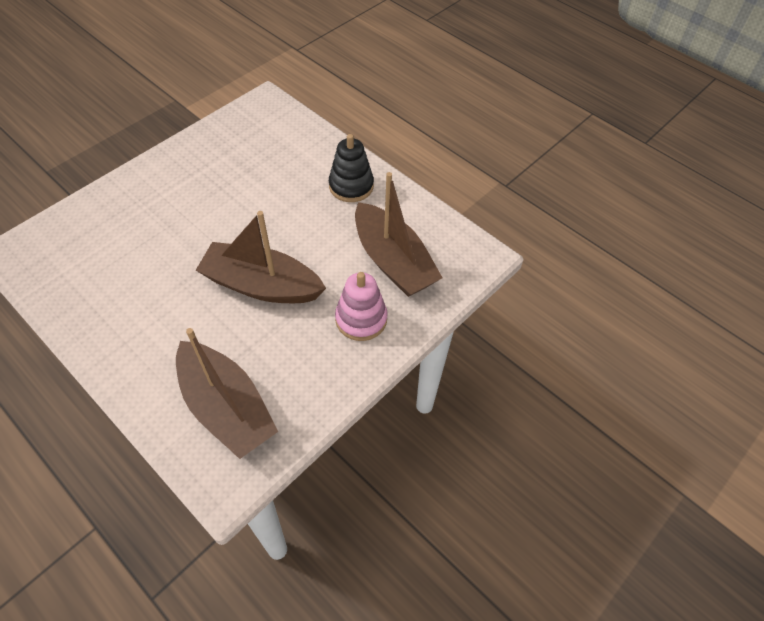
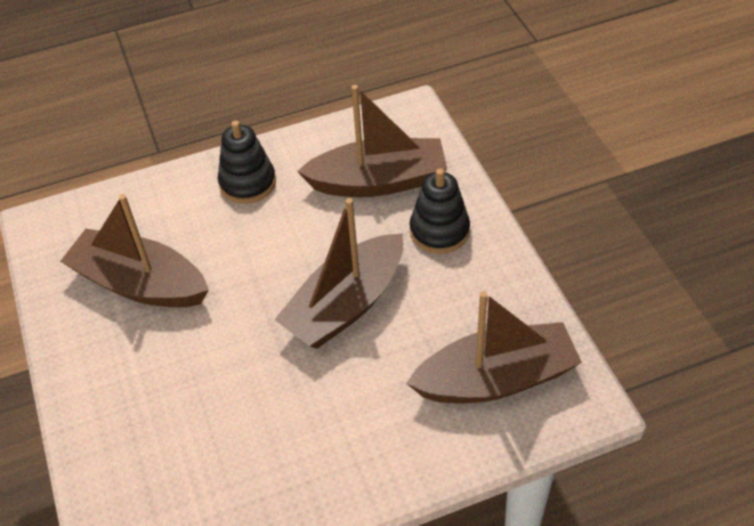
camera: 60 degrees left, 5 degrees down
pink stacking toy [335,272,388,341] -> black stacking toy [410,168,470,254]
none -> brown boat [60,194,209,307]

